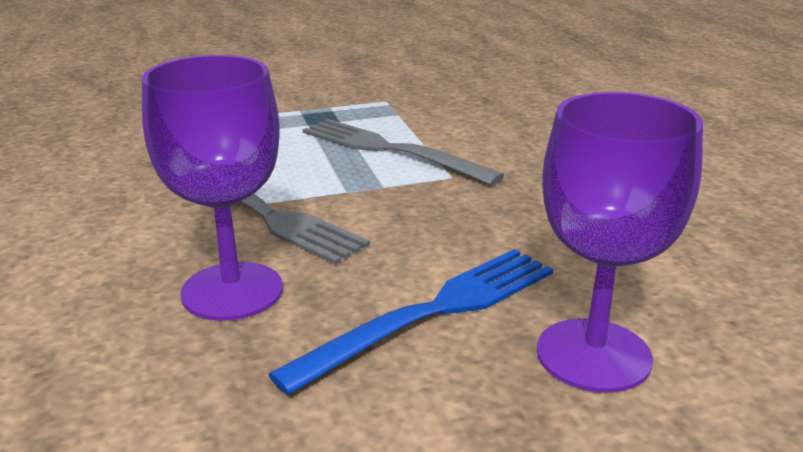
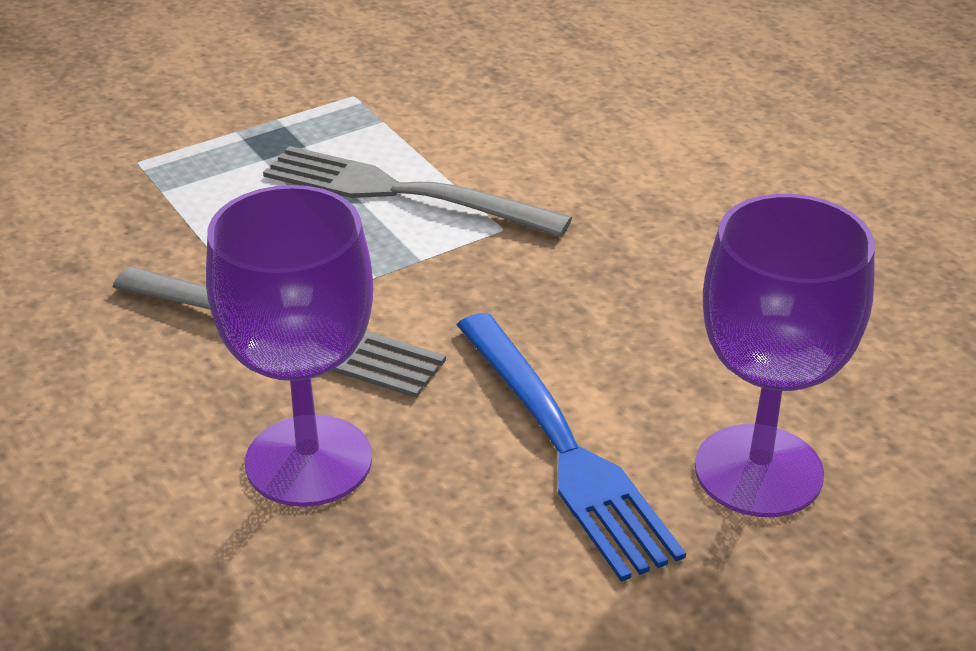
camera: 15 degrees left, 10 degrees up
blue fork [268,249,553,395] -> blue fork turned 120 degrees clockwise [457,313,686,582]

